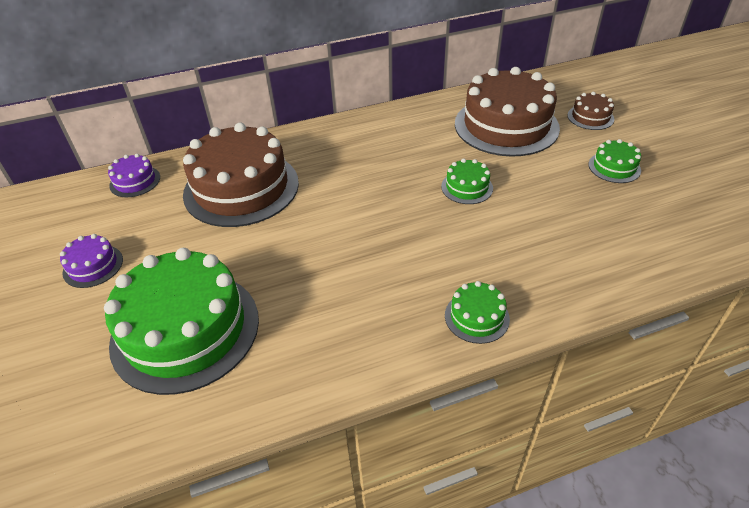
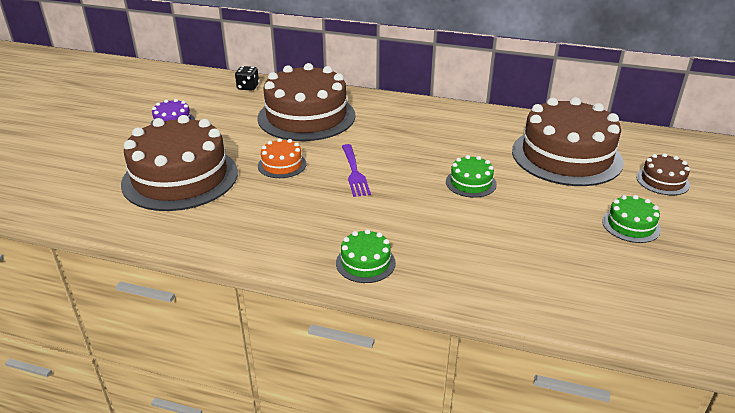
camera: 35 degrees right, 10 degrees down
green cake [104,248,259,395] -> brown cake [121,115,238,211]
purple cake [108,154,160,197] -> black dice [235,66,259,91]
none -> orange cake [258,138,306,178]
none -> purple fork [342,144,371,197]

